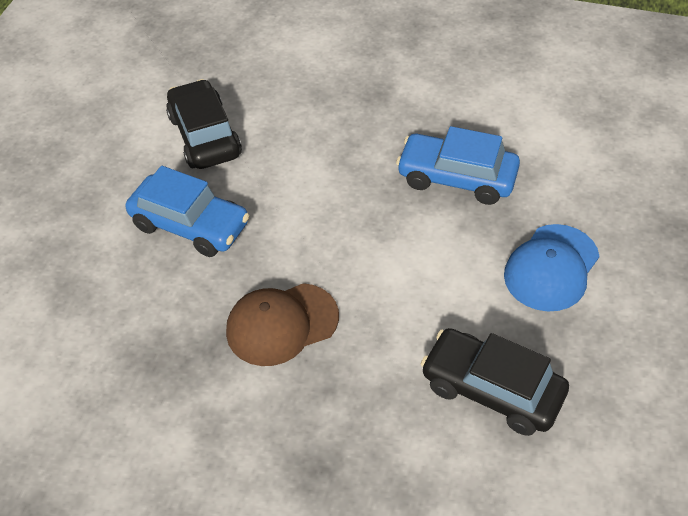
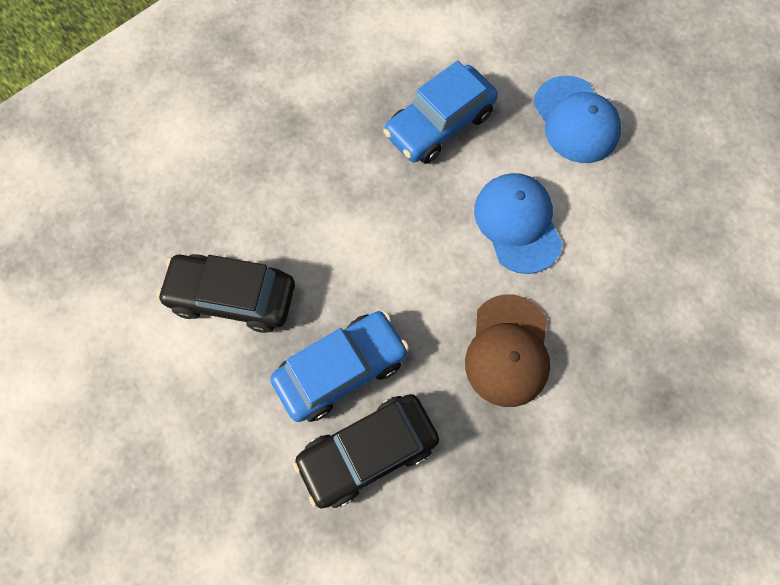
camera: 60 degrees left, 20 degrees up
black car [421,328,569,436] -> black car moved to [293,394,439,509]
none -> blue cap [474,173,563,274]

